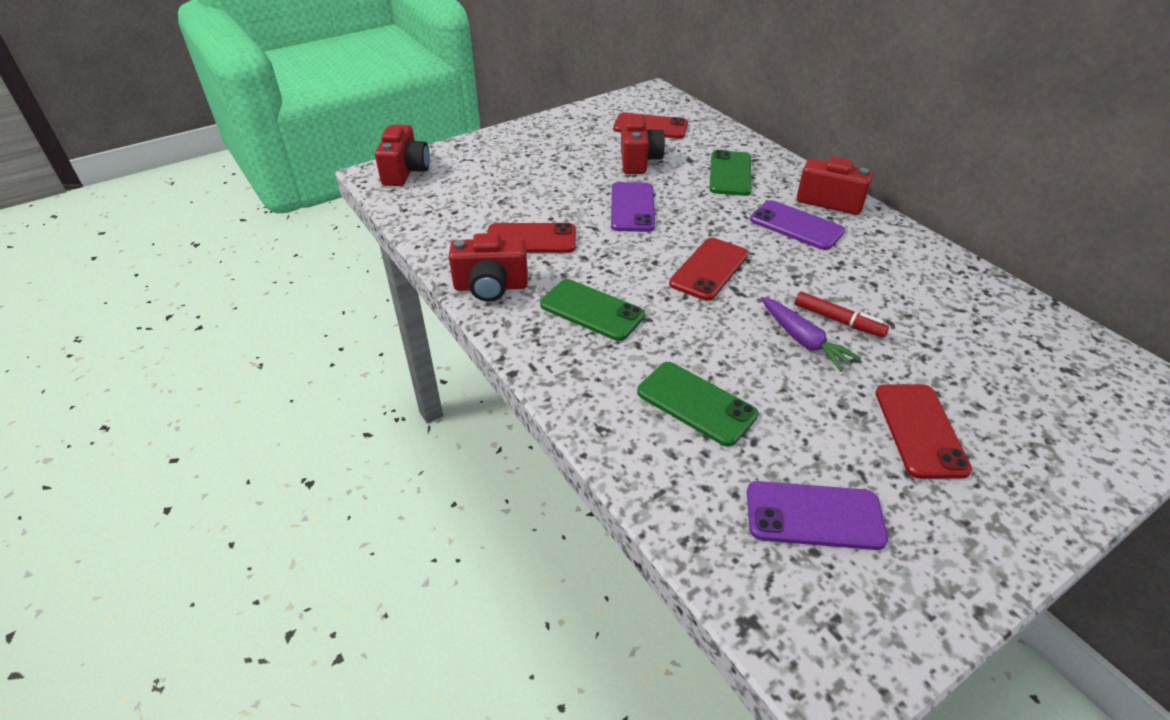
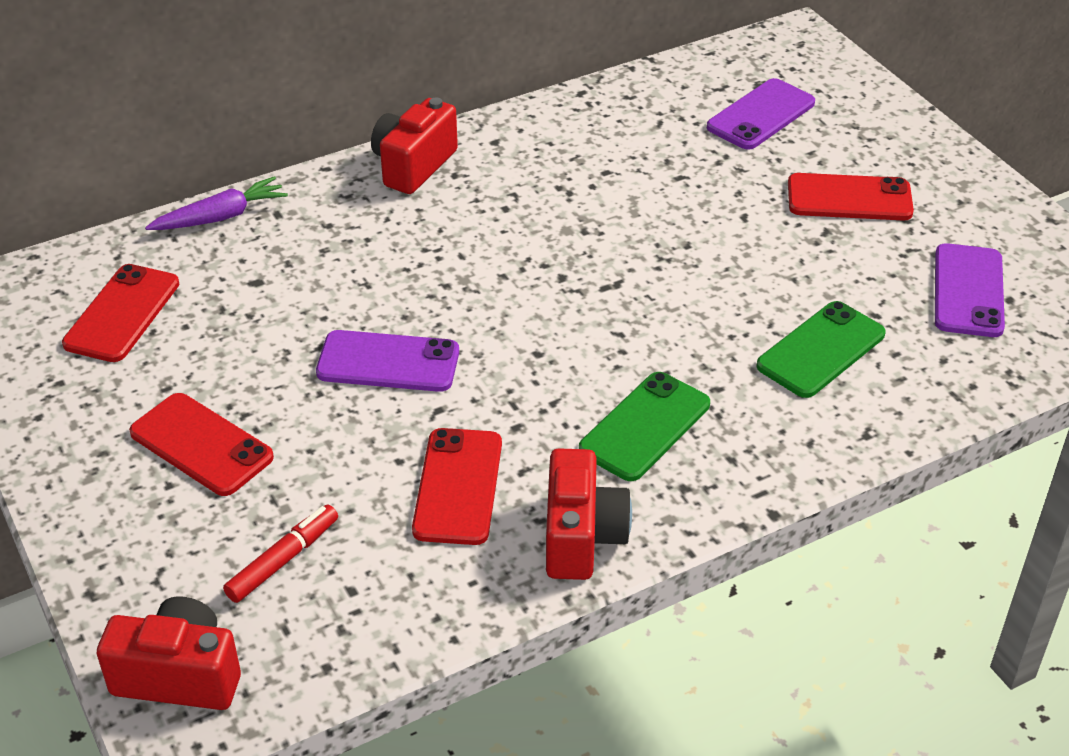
camera: 85 degrees left, 0 degrees up
red camera [621,115,665,174] -> none
red phone [669,238,748,301] -> red phone moved to [129,393,274,496]
green phone [709,150,752,196] -> none
purple phone [750,200,845,250] -> purple phone moved to [707,78,815,150]
purple carrot [761,297,861,372] -> purple carrot moved to [145,176,288,230]
red marker [795,292,889,338] -> red marker moved to [223,505,338,603]

